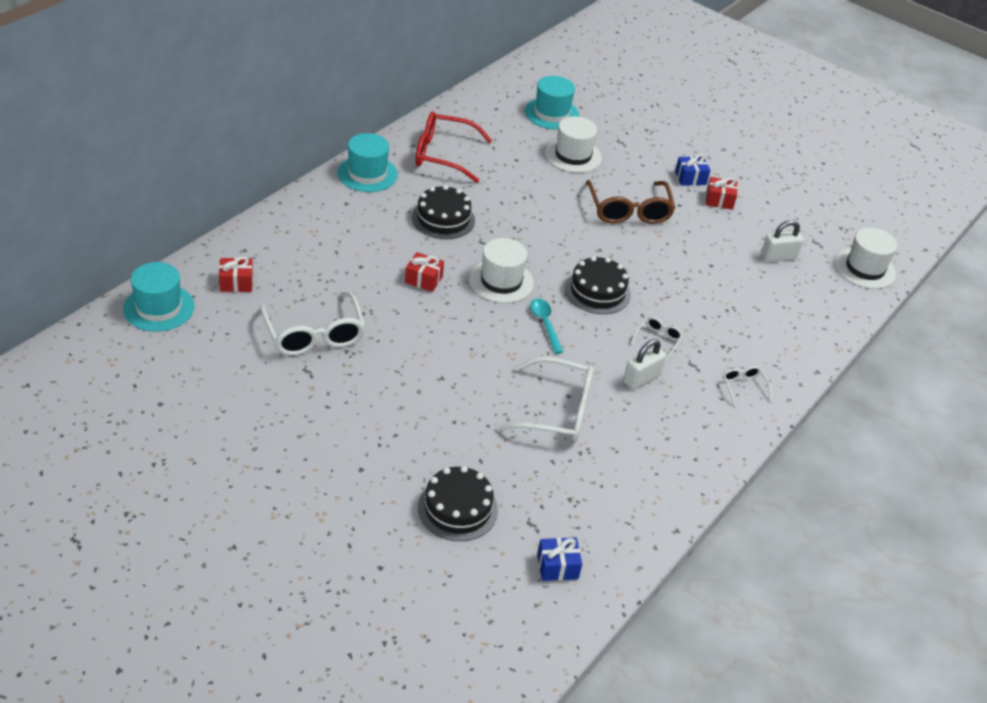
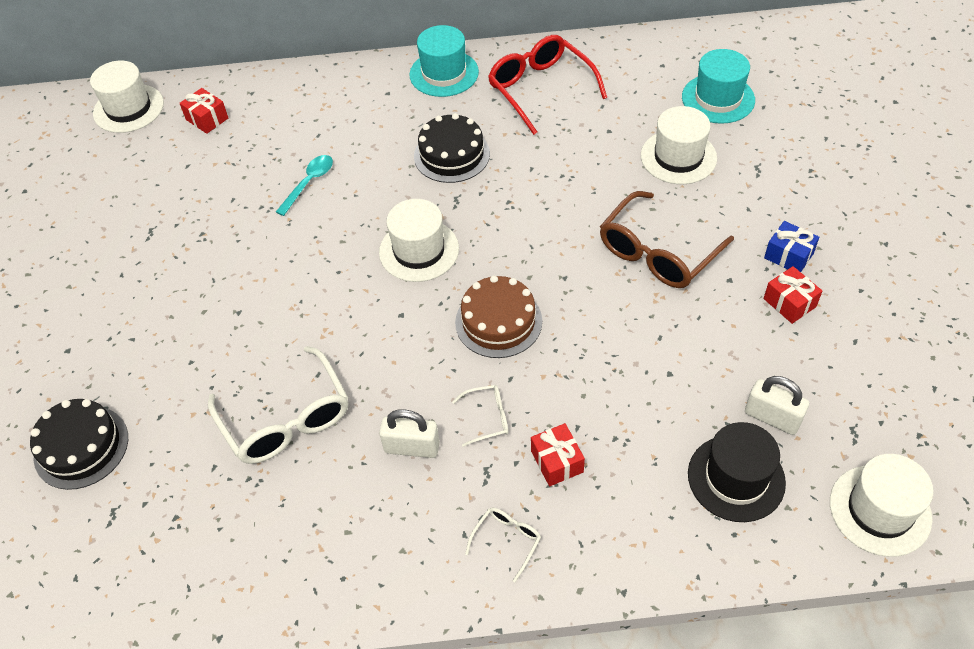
camera: 55 degrees right, 10 degrees up
turquoise hat [123,262,194,332] -> white hat [90,61,164,133]
white glasses [260,292,366,356] -> none
red gift [405,252,444,292] -> red gift moved to [531,423,585,486]
turquoise spoon [530,298,563,354] -> turquoise spoon moved to [276,155,333,216]
blue gift [537,538,582,581] -> none
black cake [565,256,631,314] -> brown cake [455,275,542,358]
none -> black hat [688,422,786,522]

